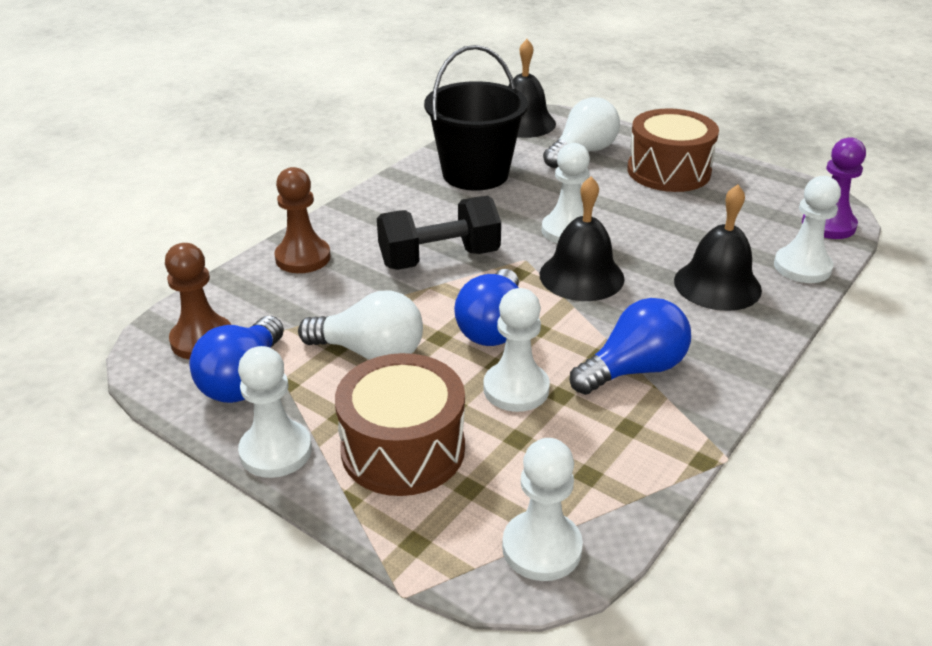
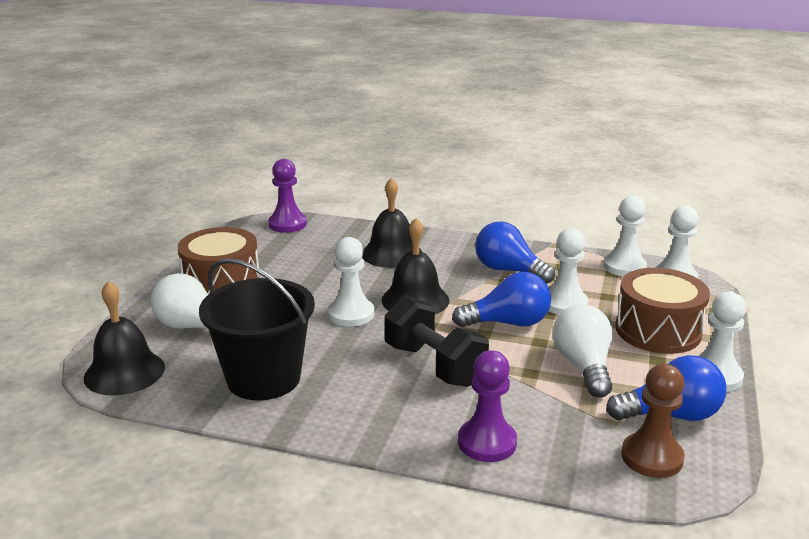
camera: 110 degrees left, 10 degrees down
brown pawn [274,167,331,273] -> purple pawn [458,350,517,462]
white pawn [774,176,841,283] -> white pawn moved to [603,195,647,277]

